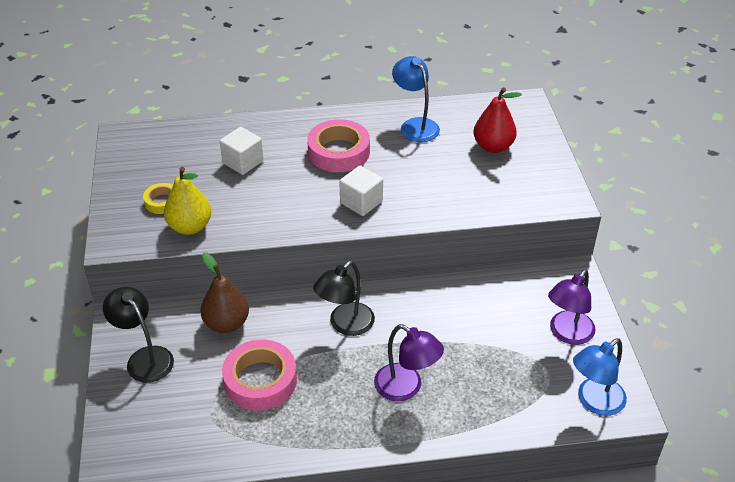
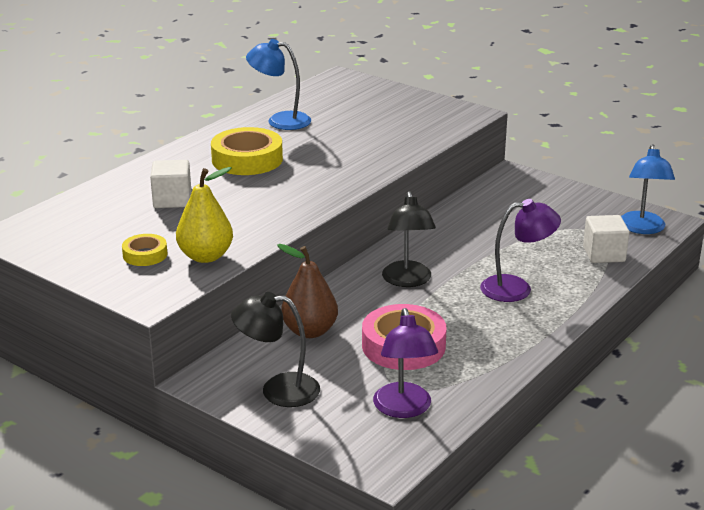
camera: 45 degrees left, 15 degrees down
pink tape [307,119,370,172] -> yellow tape [211,127,283,175]
white cube [339,165,383,216] -> white cube moved to [583,215,629,263]
red pear [474,87,522,153] -> none
purple lamp [548,269,596,345] -> purple lamp moved to [373,308,438,418]

